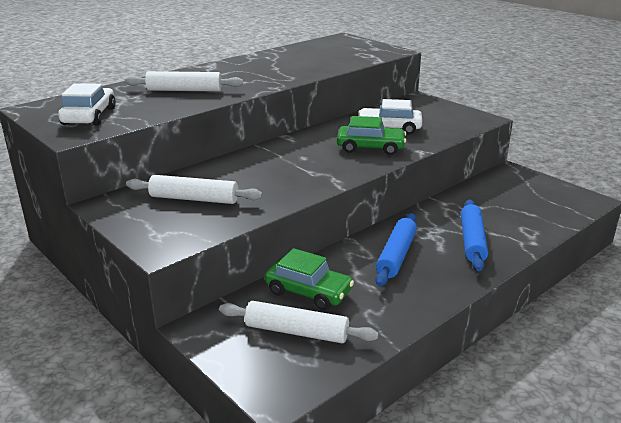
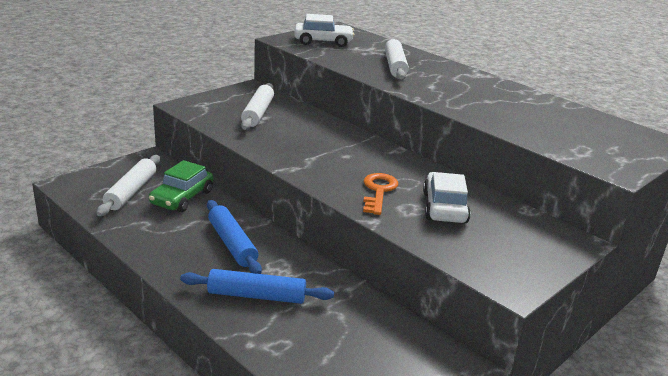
camera: 85 degrees right, 0 degrees up
green car [337,116,406,155] -> orange key [363,173,398,215]
blue rolling pin [375,213,417,287] -> blue rolling pin turned 45 degrees clockwise [207,200,262,274]

